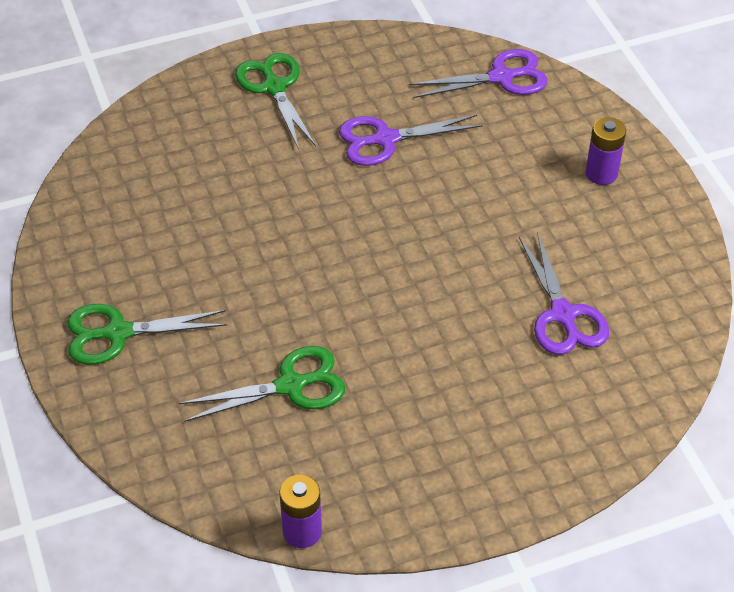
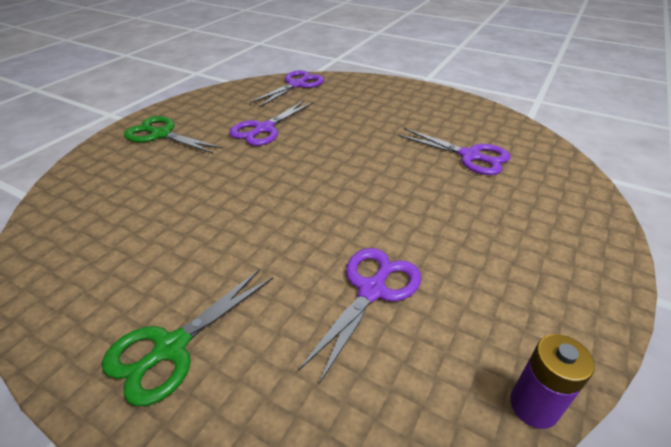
camera: 40 degrees left, 10 degrees down
green scissors [179,346,345,422] -> purple scissors [298,248,421,385]
purple battery [586,117,626,185] -> none

